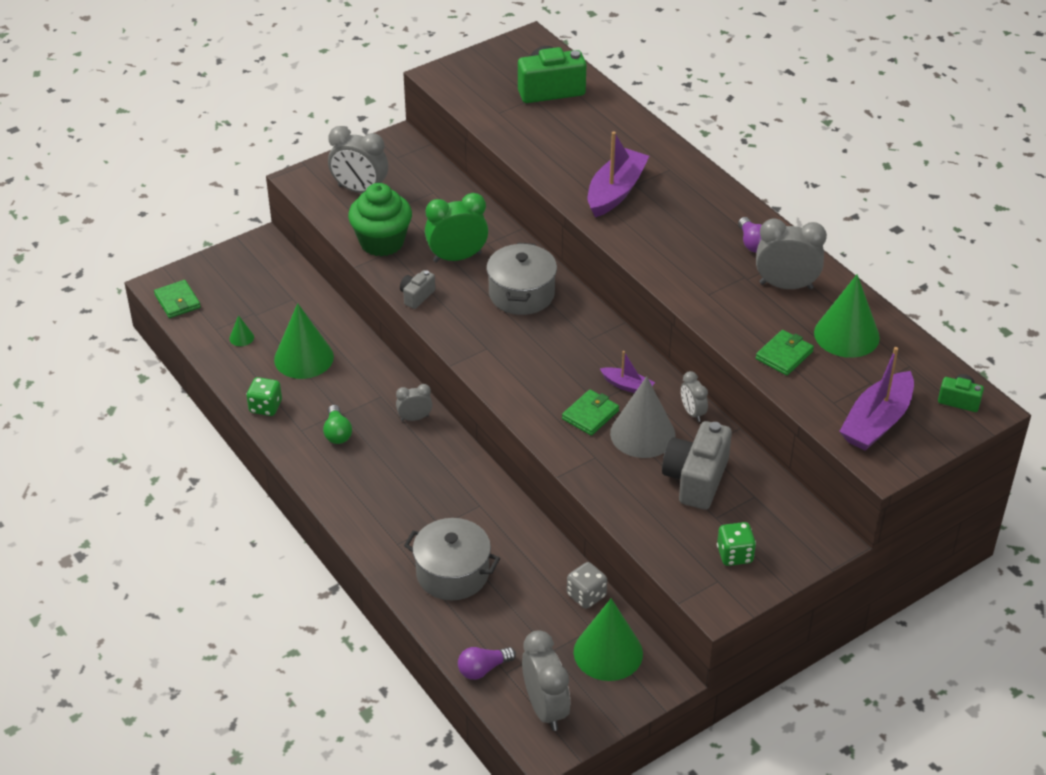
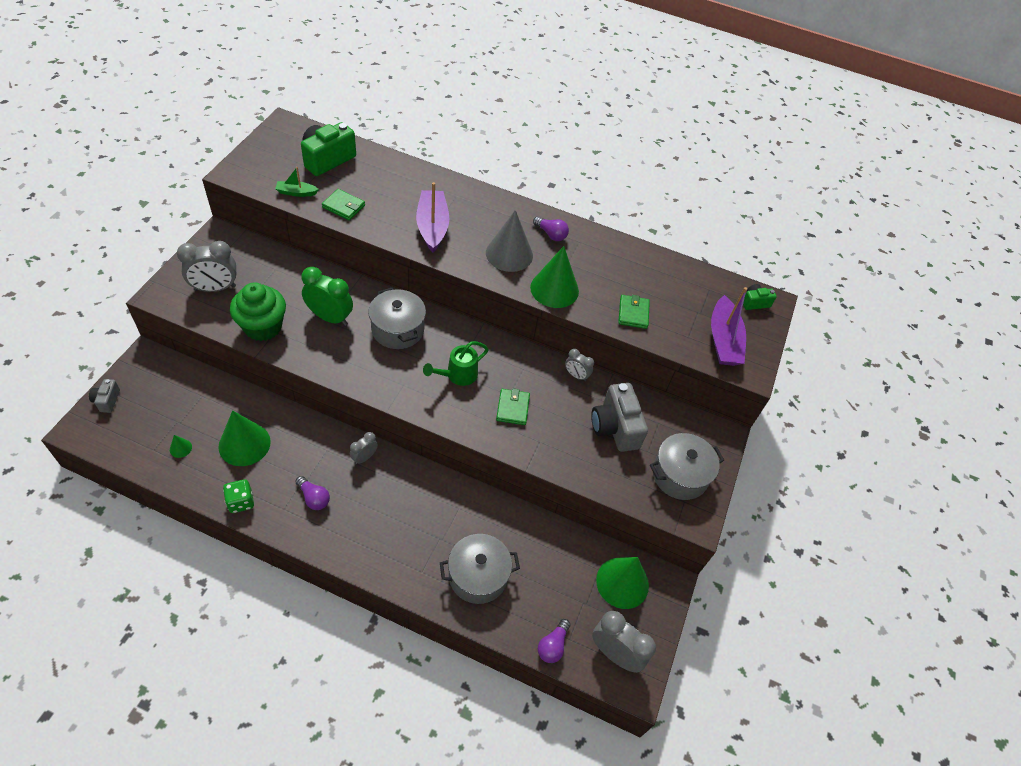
camera: 40 degrees left, 10 degrees up
green wallet [154,280,201,318] -> green wallet moved to [322,189,365,220]
green light bulb [323,405,352,444] -> purple light bulb [295,476,330,510]
grey camera [400,270,435,309] -> grey camera moved to [89,379,120,413]
green clock [425,193,488,263] -> green clock turned 75 degrees clockwise [301,267,353,326]
grey dice [567,562,607,609] -> none
purple boat [600,351,655,393] -> none
grey cone [610,376,676,458] -> grey cone moved to [486,210,533,272]
green dice [717,522,756,566] -> grey pot [650,433,724,500]
grey clock [756,218,827,289] -> none
green cone [814,274,880,358] -> green cone moved to [530,246,579,308]
none -> green boat [275,167,319,197]
none -> green watering can [423,341,489,386]

